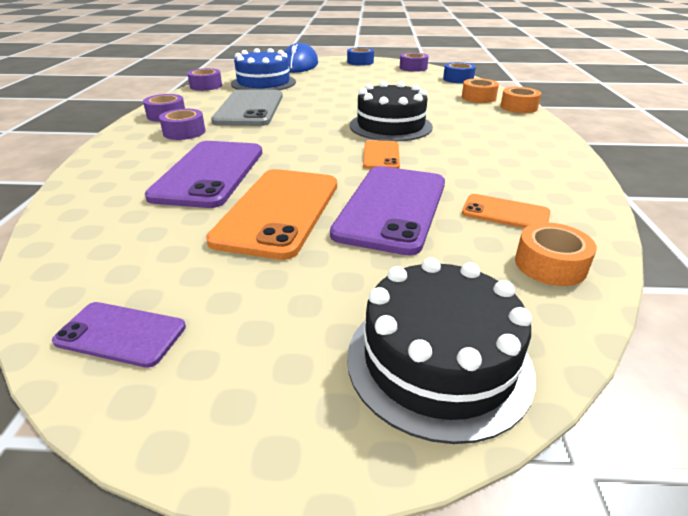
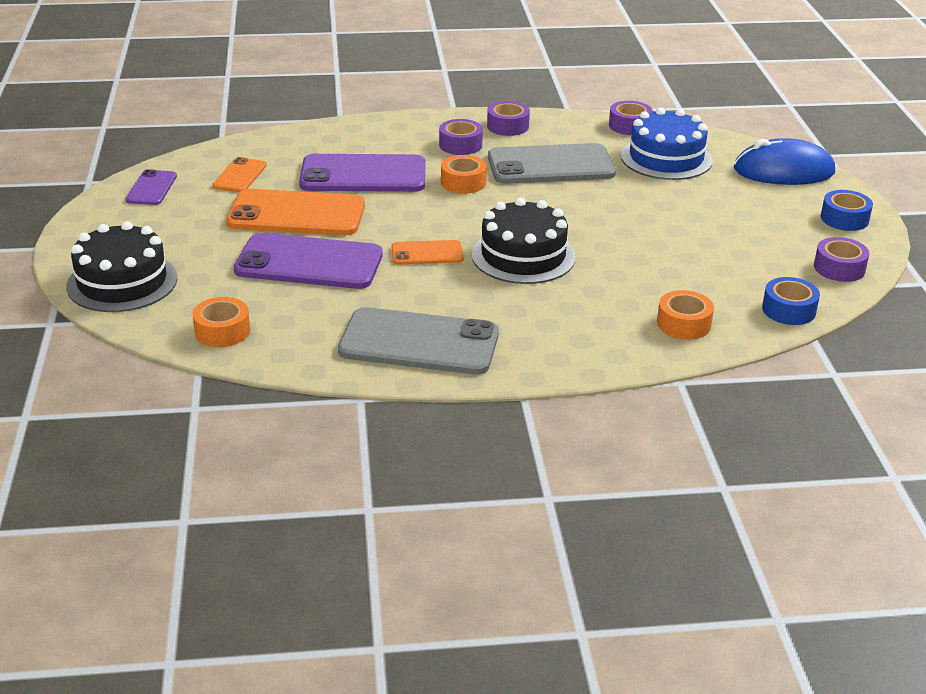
camera: 80 degrees right, 0 degrees up
orange phone [462,194,550,228] -> orange phone moved to [212,157,267,192]
orange tape [500,87,541,113] -> orange tape moved to [441,155,487,194]
none -> grey phone [338,307,499,375]

